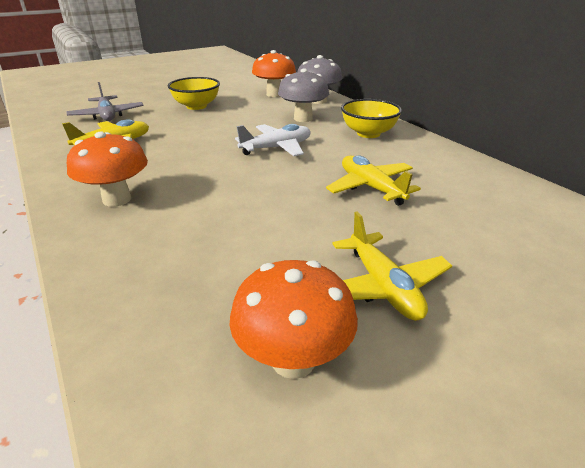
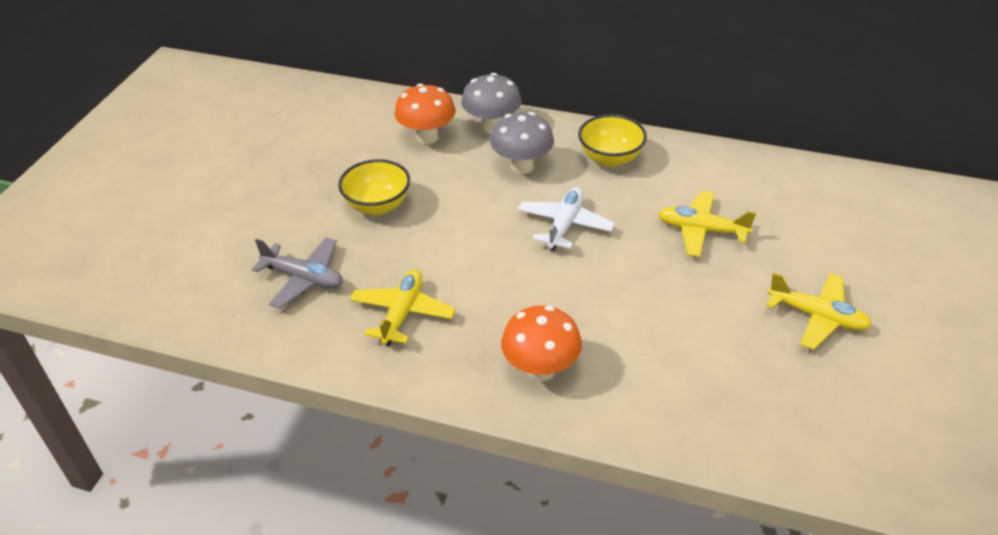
camera: 40 degrees left, 10 degrees up
orange mushroom [229,260,358,379] -> none

